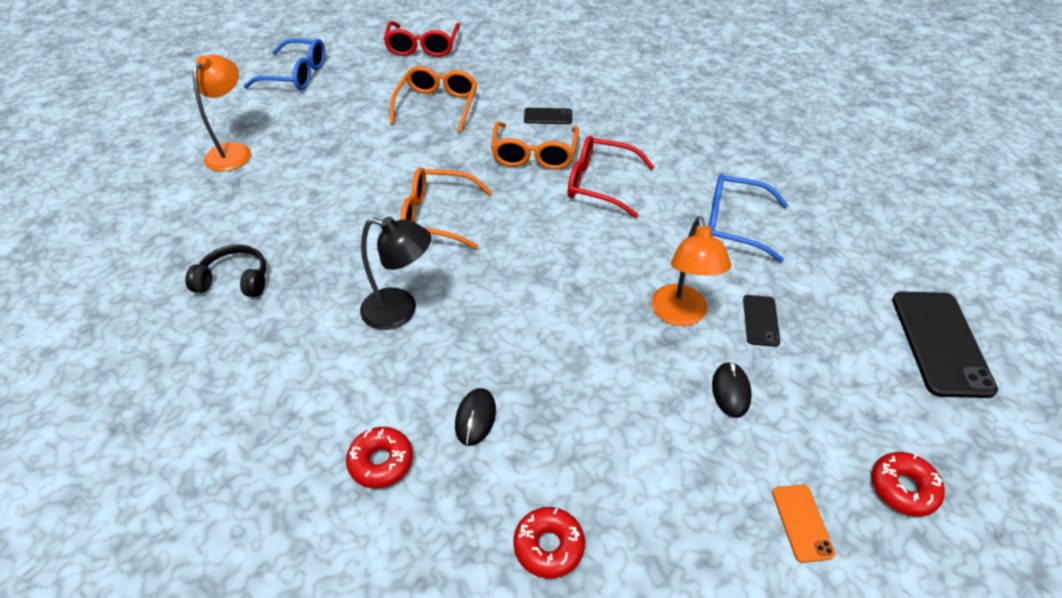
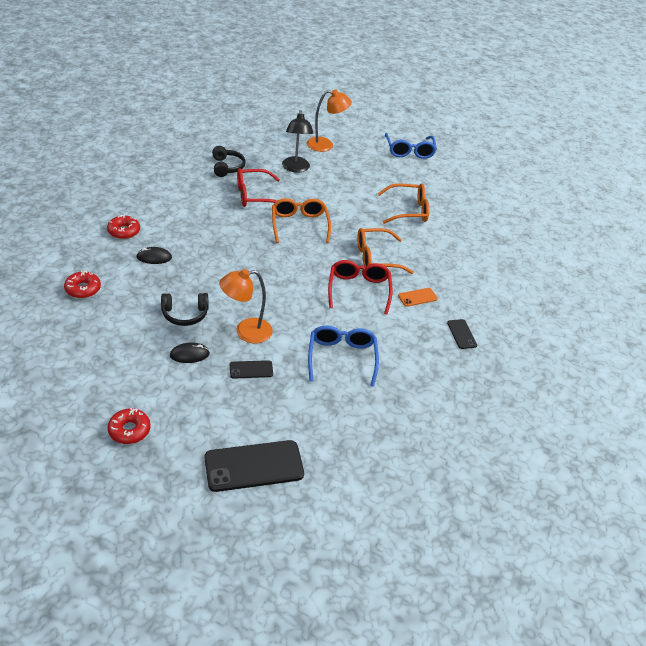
camera: 70 degrees right, 5 degrees down
black lamp [360,216,431,330] -> black lamp moved to [282,110,313,173]
red glasses [384,21,460,57] -> red glasses moved to [237,168,280,207]
black phone [524,108,572,124] -> black phone moved to [447,319,477,349]
orange phone [772,484,835,563] -> orange phone moved to [398,288,438,307]
none -> black headphones [161,293,209,326]

